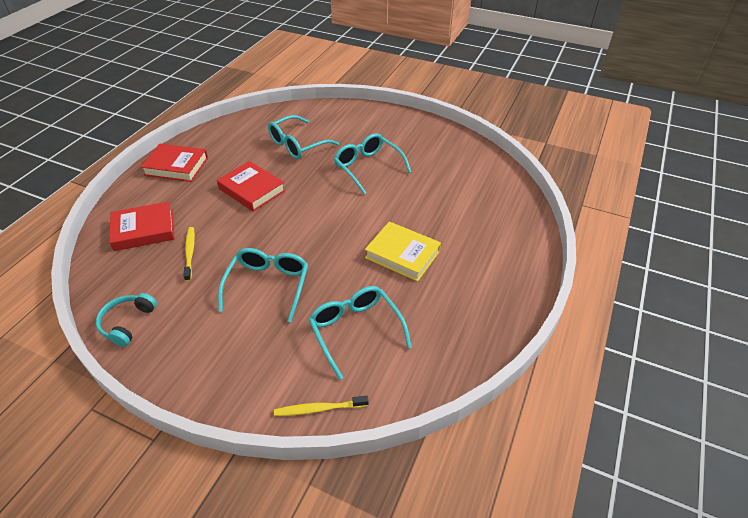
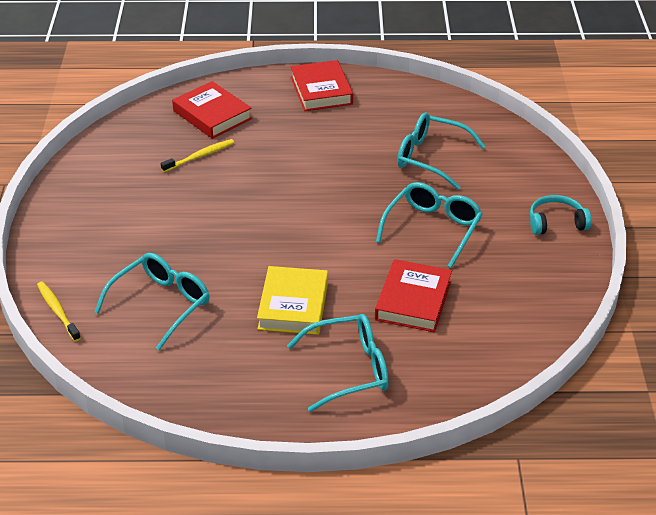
camera: 65 degrees right, 5 degrees down
turquoise headphones [96,293,157,347] -> turquoise headphones moved to [530,195,592,235]
red book [217,161,285,212] -> red book moved to [375,259,452,332]
turquoise glasses [218,248,308,322] -> turquoise glasses moved to [287,314,389,412]

